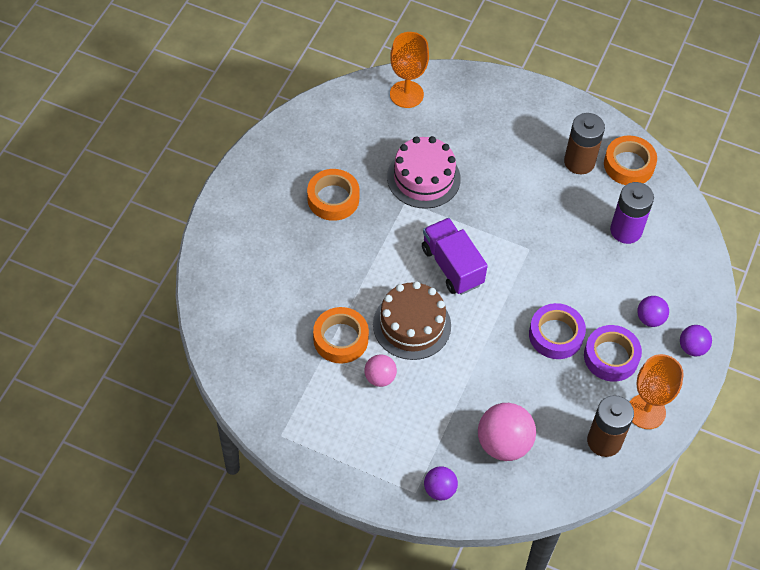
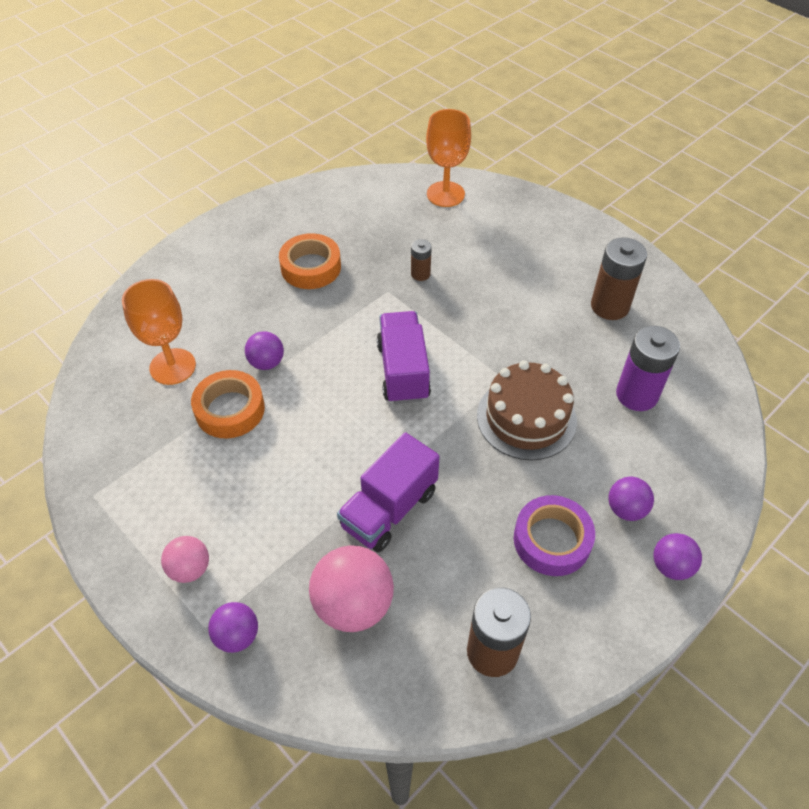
camera: 25 degrees right, 5 degrees down
pink ball [364,354,397,387] -> pink ball moved to [161,536,209,583]
brown cake [373,281,451,360] -> brown cake moved to [477,361,577,460]
pink cake [387,136,461,209] -> brown battery [411,239,432,281]
purple tape [529,303,586,359] -> none
orange tape [604,135,657,185] -> none
orange goblet [630,354,684,429] -> orange goblet moved to [122,279,196,385]
none -> purple ball [245,331,284,370]
none -> purple truck [337,432,440,552]

